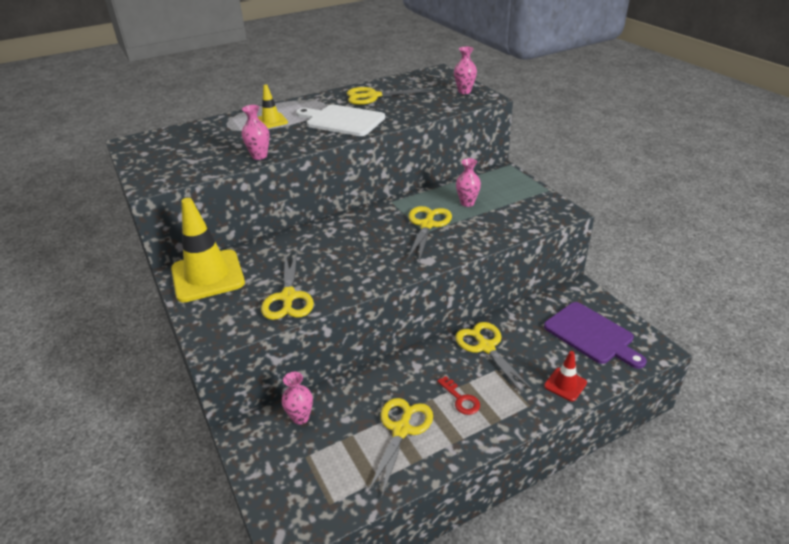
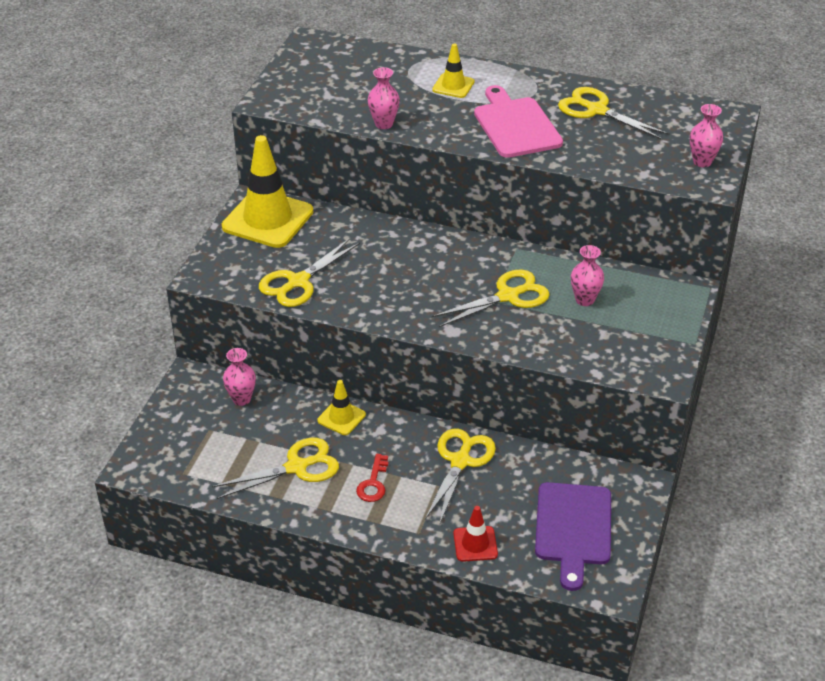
camera: 45 degrees right, 5 degrees up
white cutting board [296,105,385,136] -> pink cutting board [474,85,563,158]
none -> yellow traffic cone [317,380,366,435]

